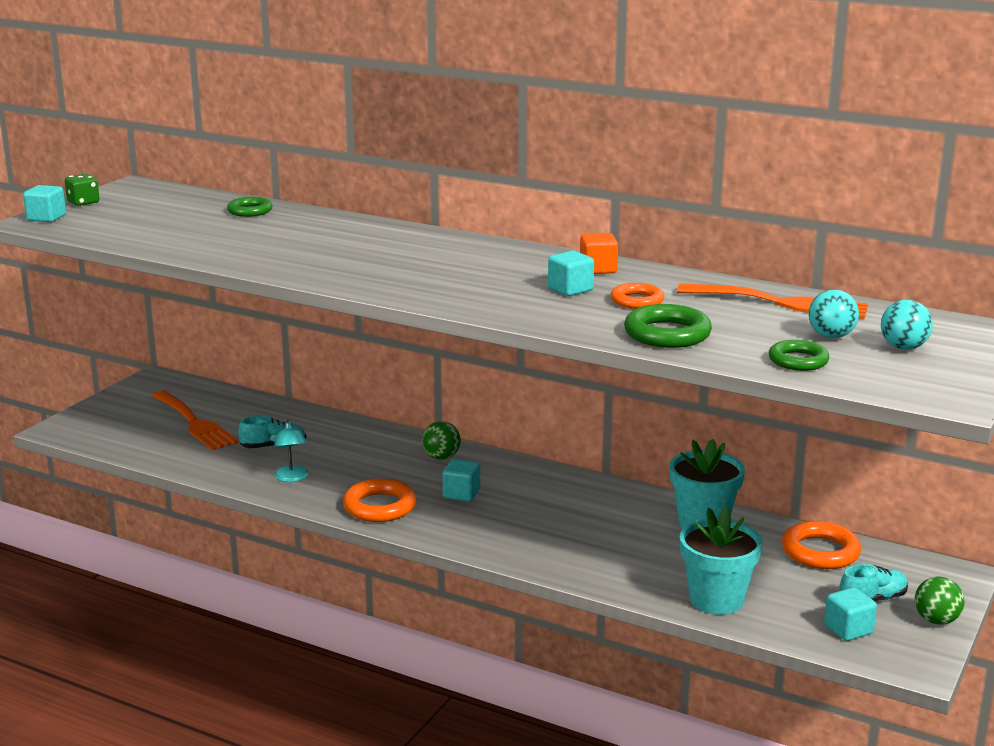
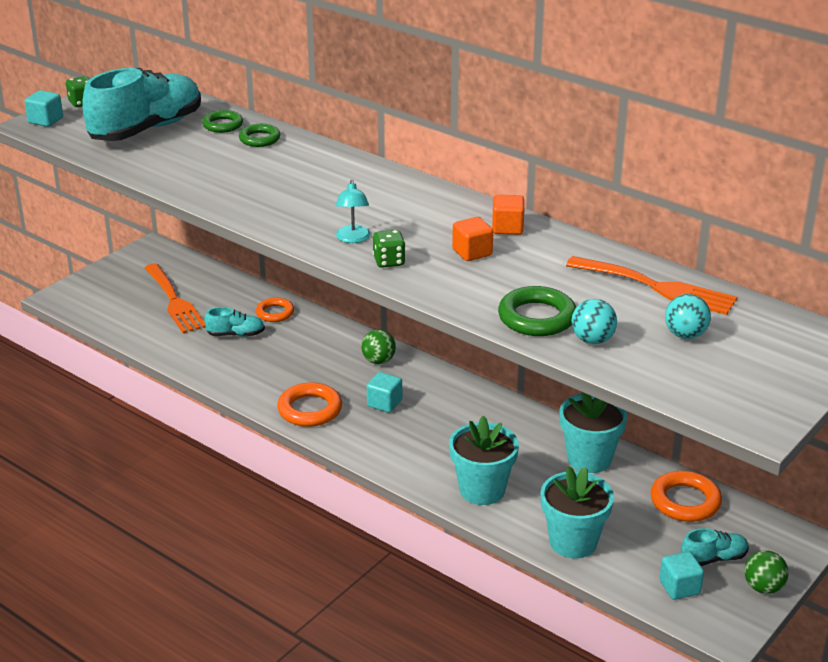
camera: 10 degrees right, 10 degrees up
turquoise lamp [274,420,309,482] -> turquoise lamp moved to [336,180,371,243]
turquoise cube [548,251,594,296] -> orange cube [452,217,493,261]
orange ring [611,283,665,309] -> orange ring moved to [256,298,294,322]
green ring [769,340,829,371] -> green ring moved to [239,124,281,147]
turquoise ball [881,300,933,350] -> turquoise ball moved to [571,299,617,344]
none -> turquoise shoe [82,68,201,141]
none -> green dice [373,230,406,268]
none -> turquoise flower pot [449,416,519,505]

